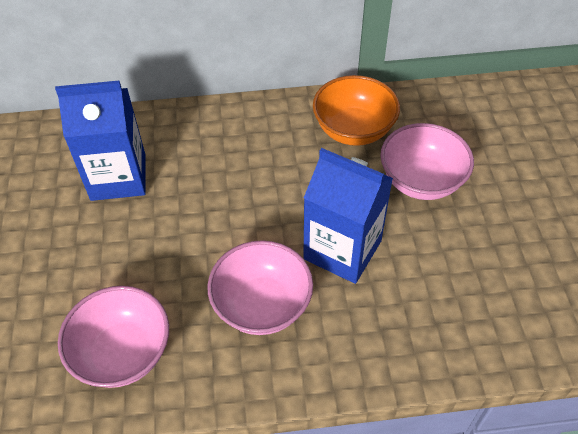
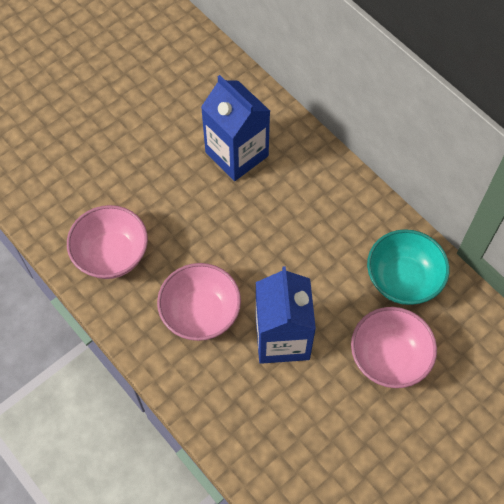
camera: 55 degrees right, 10 degrees up
orange bowl [313,75,400,146] -> turquoise bowl [367,229,450,305]

